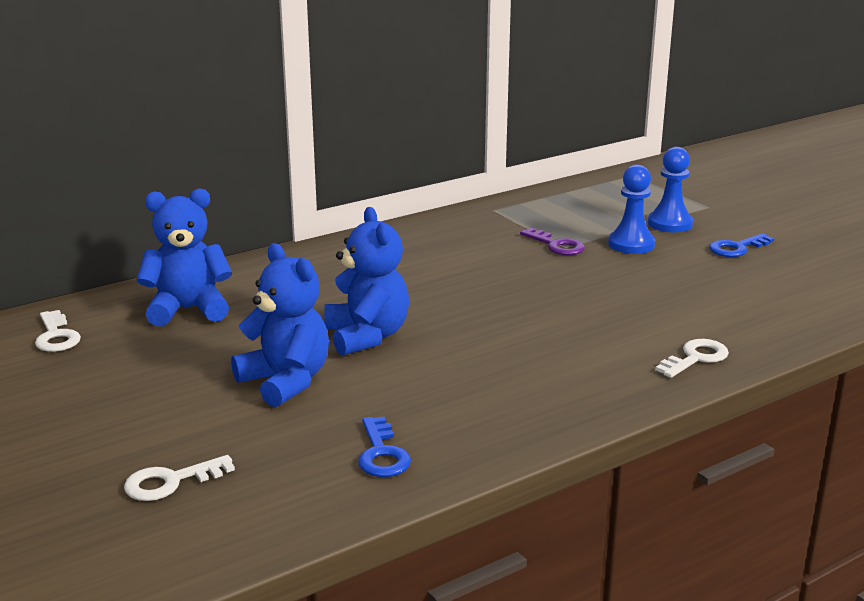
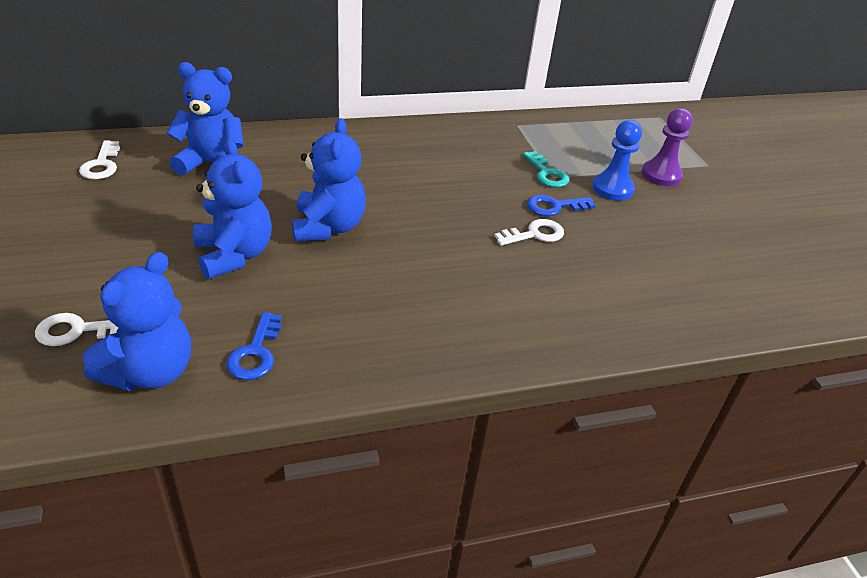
camera: 15 degrees right, 15 degrees up
purple key [520,228,585,255] -> turquoise key [523,151,569,188]
blue pawn [648,147,693,232] -> purple pawn [642,108,693,186]
white key [655,339,729,378] -> white key moved to [494,219,564,246]
blue key [709,233,774,257] -> blue key moved to [527,195,595,216]
none -> blue teddy bear [83,252,191,391]

